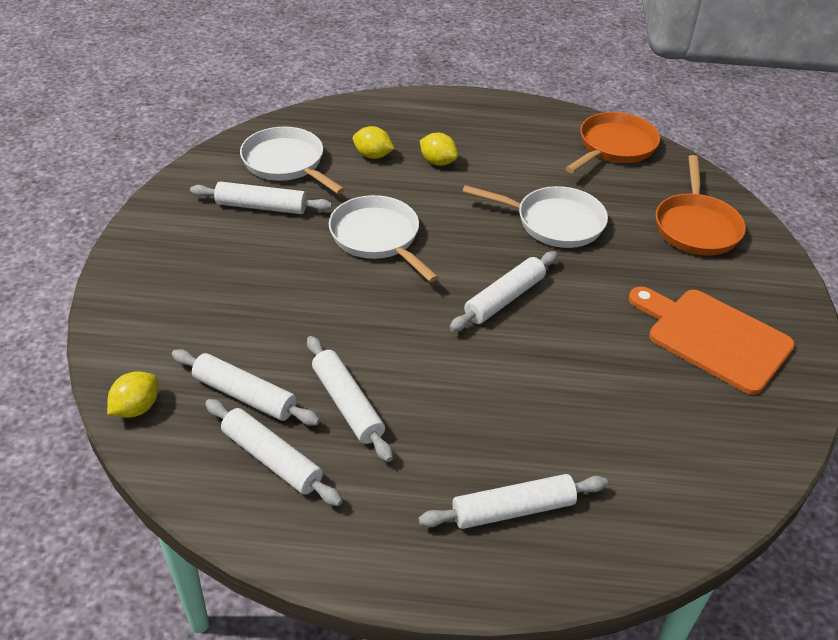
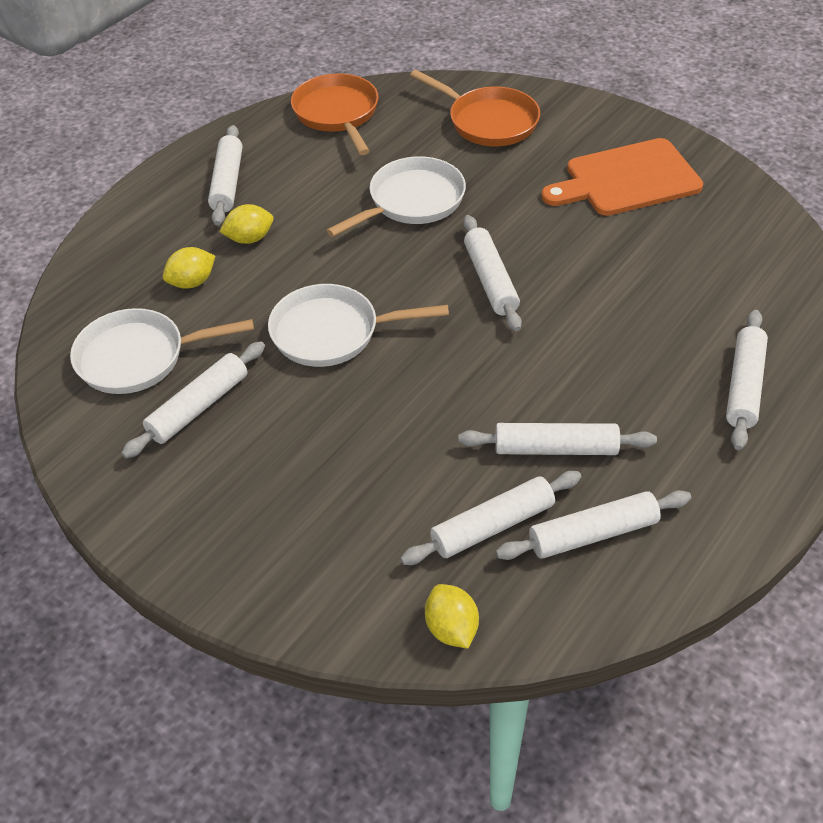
camera: 55 degrees left, 5 degrees up
none -> white rolling pin [208,125,243,226]

